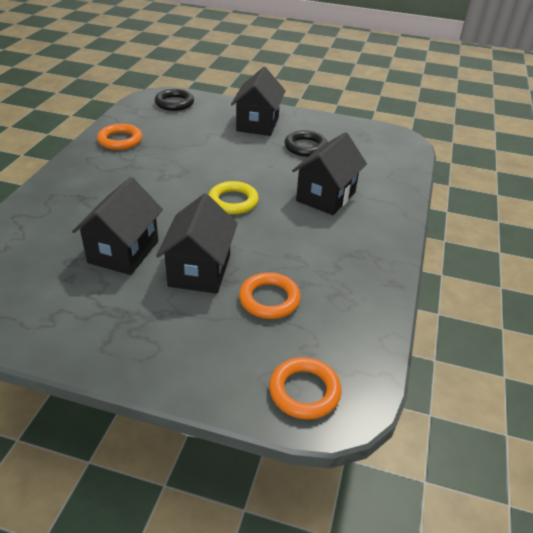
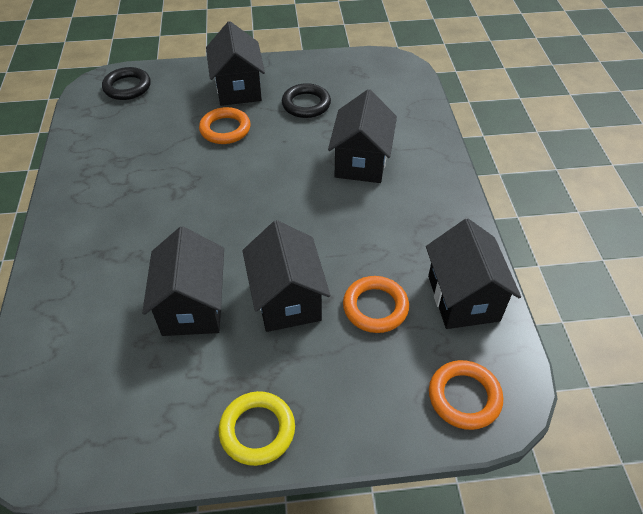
camera: 20 degrees left, 10 degrees up
orange ring [97,124,142,150] -> orange ring moved to [199,107,251,144]
yellow ring [209,181,259,214] -> yellow ring moved to [219,391,295,466]
none -> black house [426,218,521,329]

